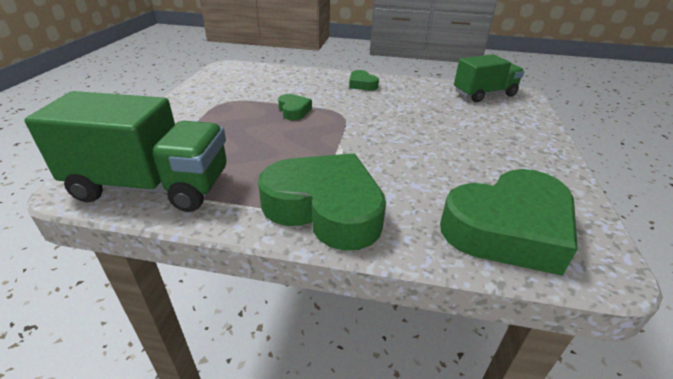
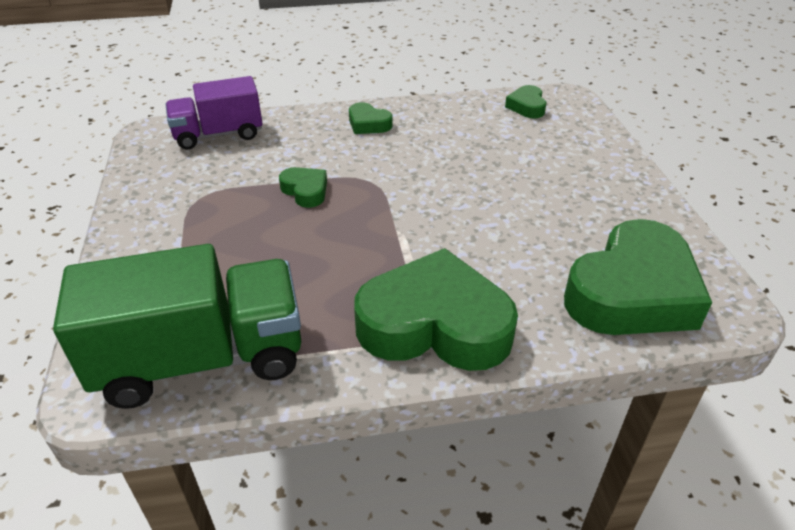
camera: 20 degrees left, 5 degrees up
green truck [454,54,525,102] -> green heart [505,85,546,119]
none -> purple truck [165,76,263,150]

